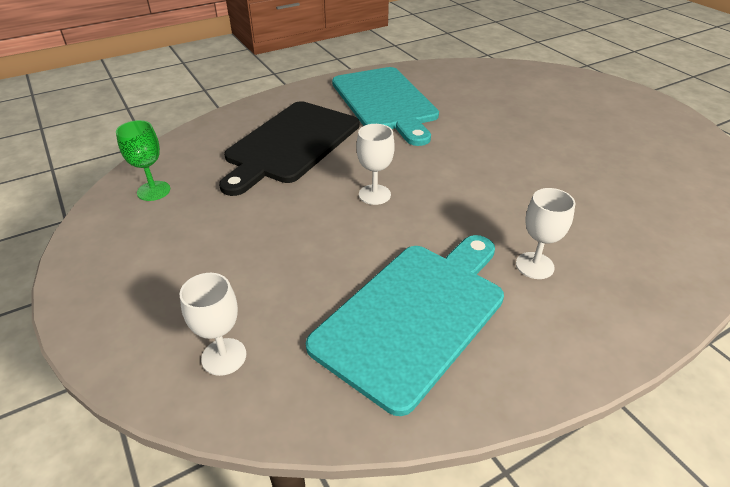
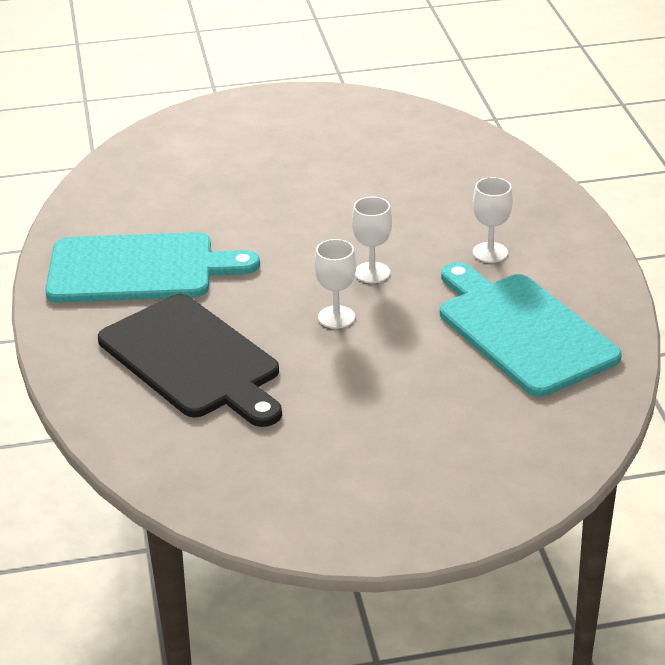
camera: 70 degrees left, 5 degrees down
green goblet [116,120,170,201] -> none
white goblet [180,273,247,376] -> white goblet moved to [352,197,392,283]

